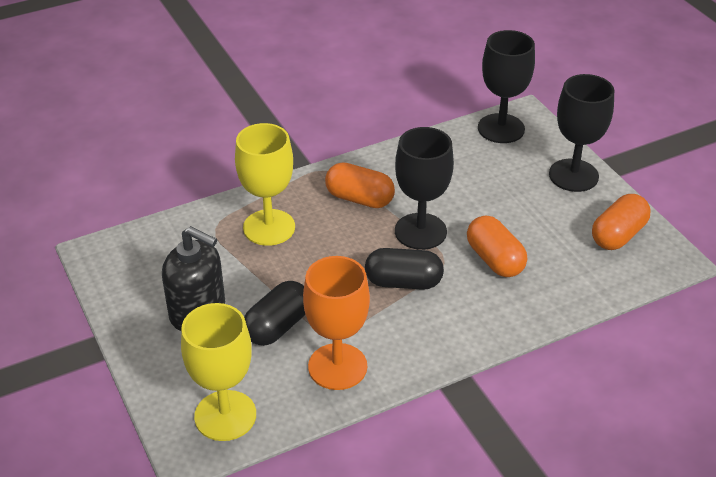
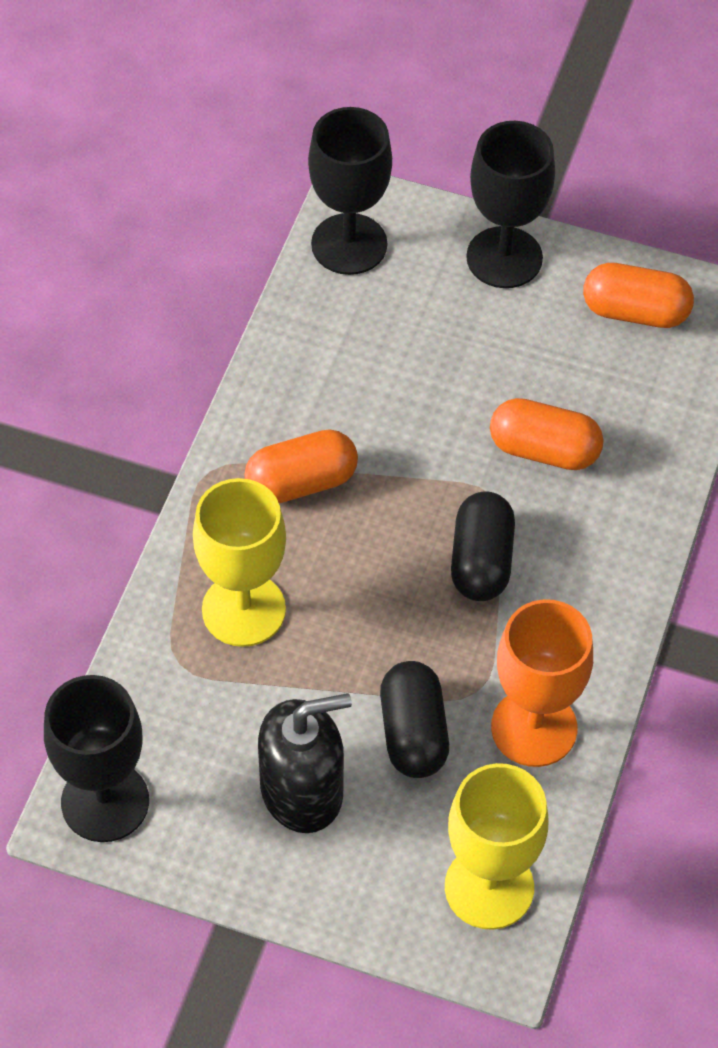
camera: 45 degrees left, 15 degrees up
black capsule [365,248,444,290] -> black capsule turned 45 degrees counterclockwise [451,492,515,601]
black goblet [395,127,454,250] -> black goblet moved to [44,675,149,842]
orange capsule [592,194,651,250] -> orange capsule turned 75 degrees counterclockwise [583,263,694,328]

